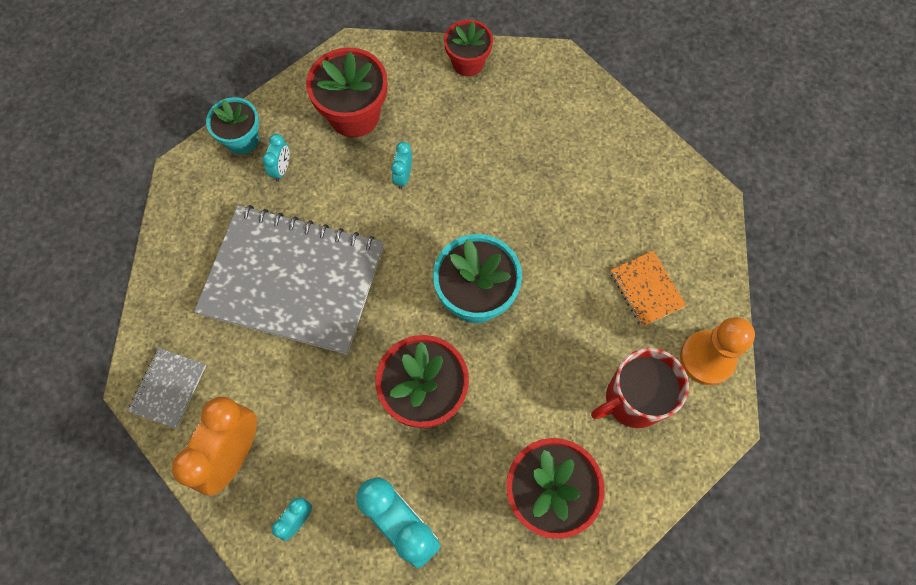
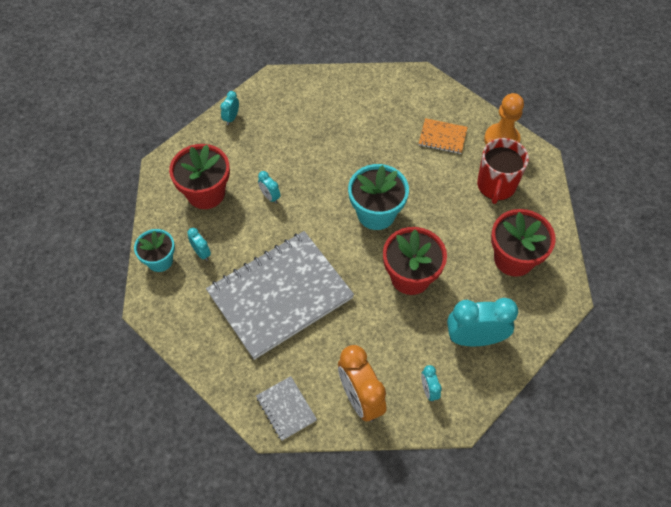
camera: 50 degrees left, 10 degrees down
red flower pot [444,20,493,76] -> turquoise clock [220,91,239,125]

